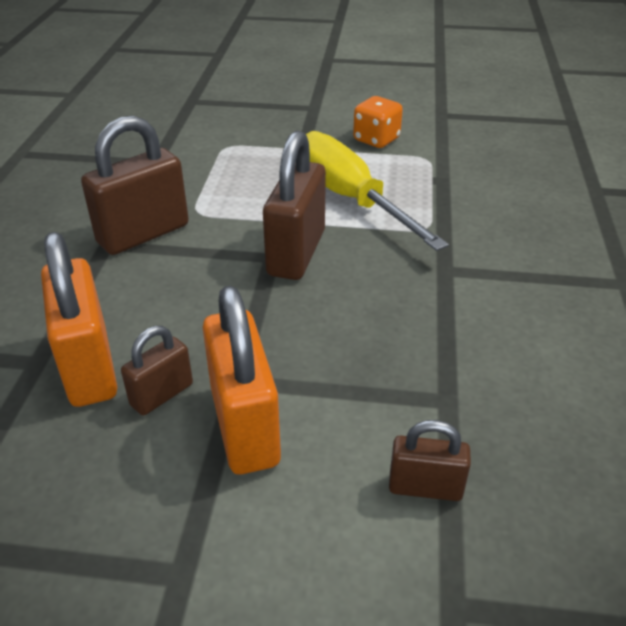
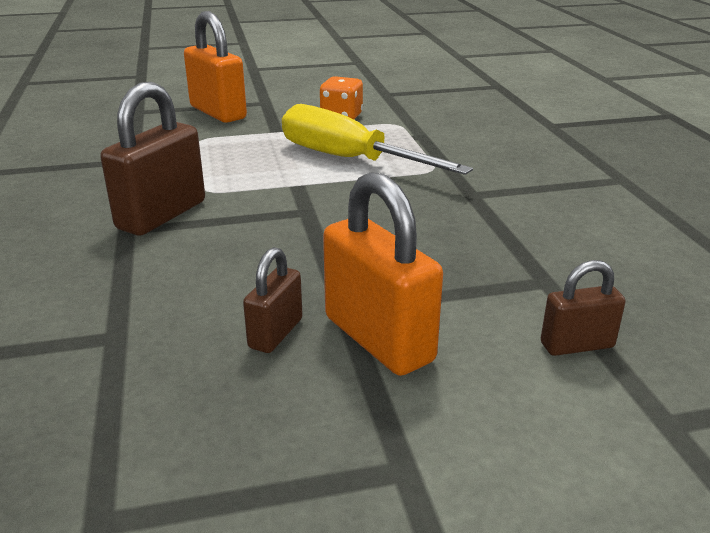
camera: 20 degrees left, 10 degrees down
orange padlock [41,232,117,407] -> orange padlock moved to [184,11,247,123]
brown padlock [263,131,326,280] -> none

